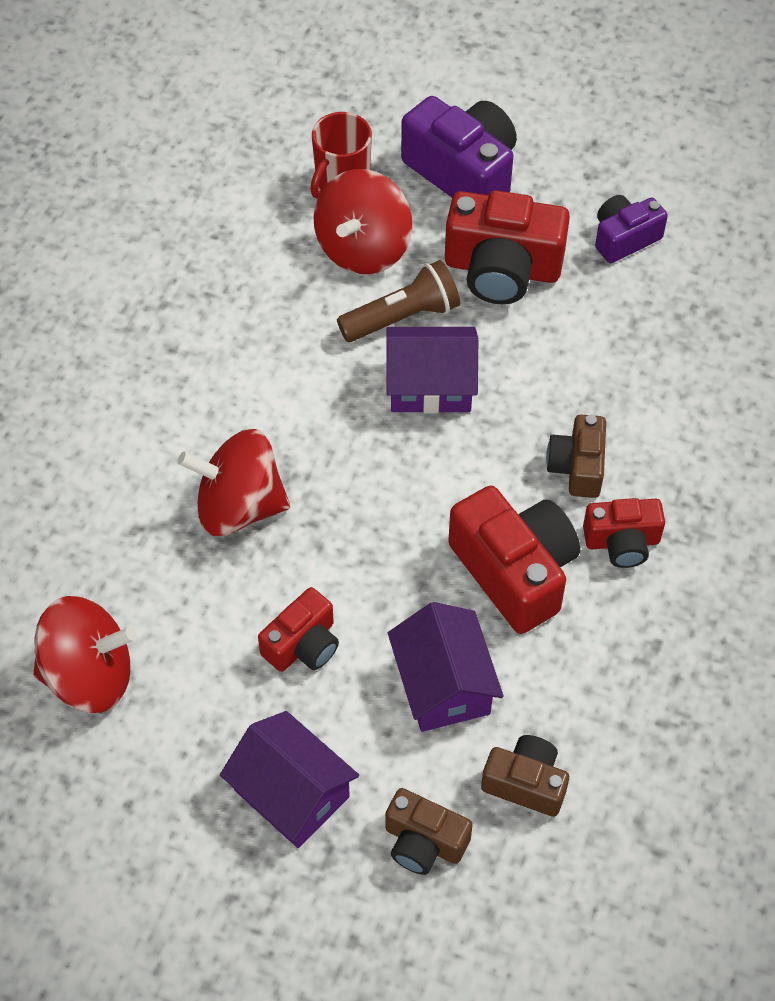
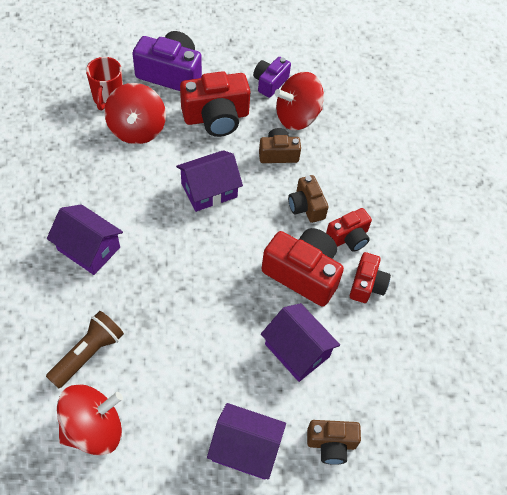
camera: 30 degrees left, 0 degrees up
red spinning top [178,429,290,536] -> red spinning top moved to [275,72,324,131]
red camera [258,587,339,672] -> red camera moved to [350,252,391,303]
brown flashlight [337,260,460,342] -> brown flashlight moved to [46,311,124,389]
brown camera [481,735,569,817] -> brown camera moved to [259,128,301,163]
none -> purple house [47,204,123,275]

